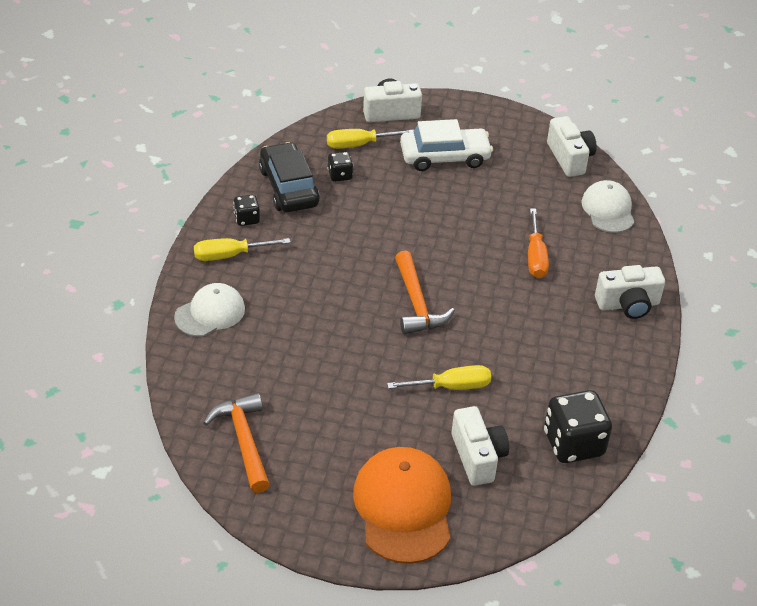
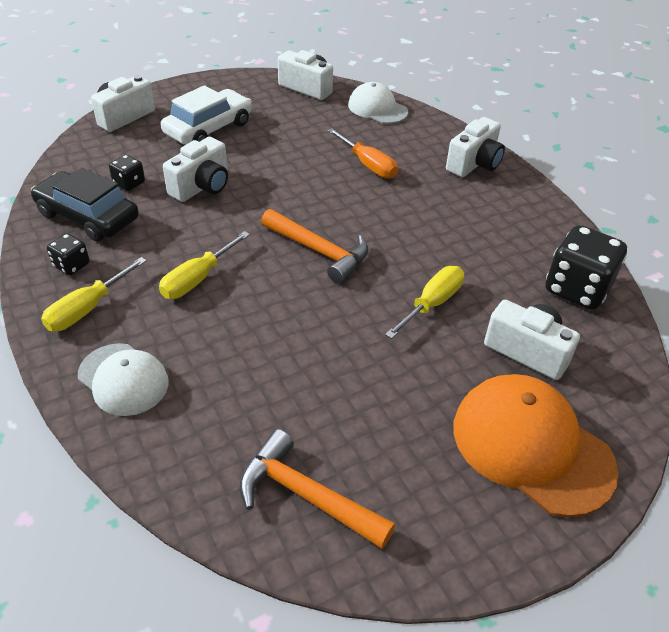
camera: 40 degrees left, 0 degrees up
white cap [174,283,245,337] -> white cap turned 120 degrees clockwise [78,343,169,416]
yellow screwdriver [327,129,414,149] -> yellow screwdriver moved to [159,231,250,299]
none -> white camera [163,137,228,202]

